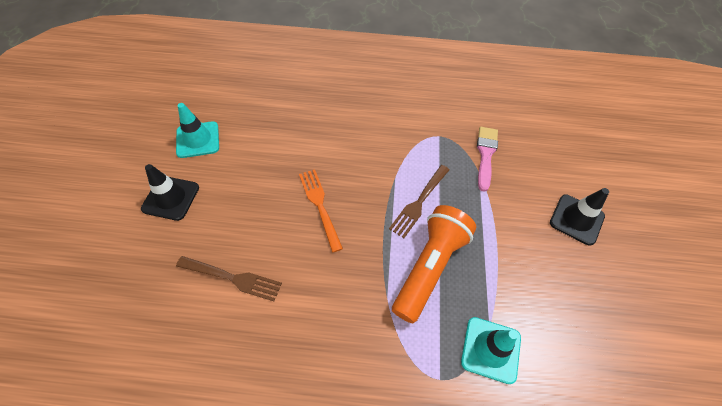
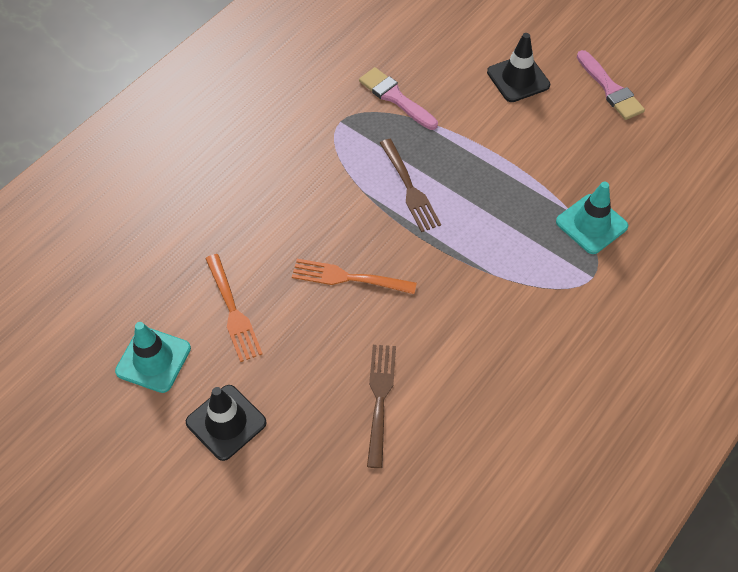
camera: 55 degrees left, 0 degrees up
brown fork [176,256,282,301] -> brown fork turned 45 degrees counterclockwise [367,345,396,468]
orange flashlight [392,205,476,323] -> none
none -> orange fork [205,254,263,362]
none -> pink brush [577,50,645,120]

